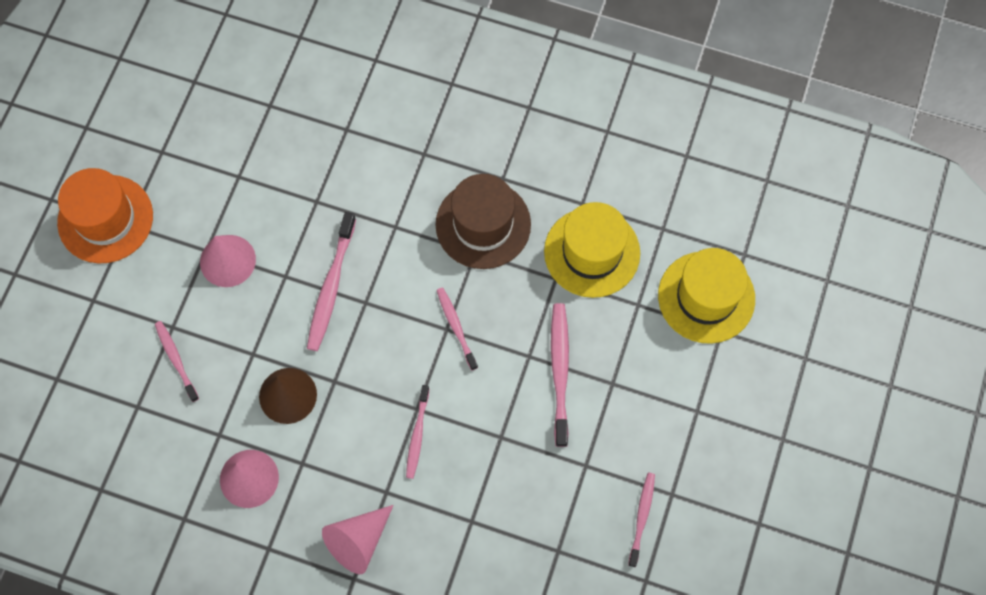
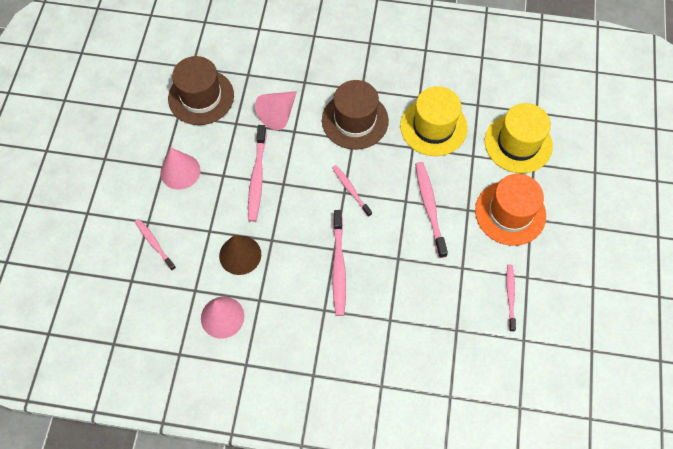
camera: 10 degrees left, 5 degrees down
orange hat [57,168,153,263] -> orange hat moved to [475,174,546,246]
pink cone [322,505,394,574] -> pink cone moved to [255,91,297,130]
pink toothbrush [406,385,429,479] -> pink toothbrush [332,210,346,316], size x1.59
none -> brown hat [168,56,234,125]

